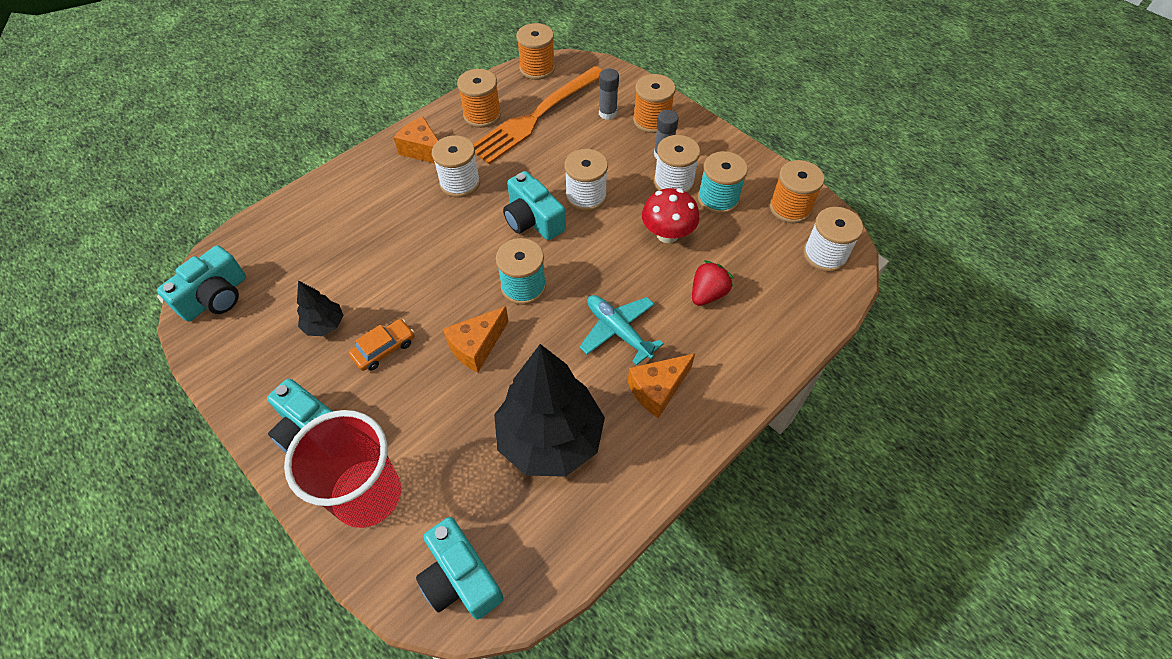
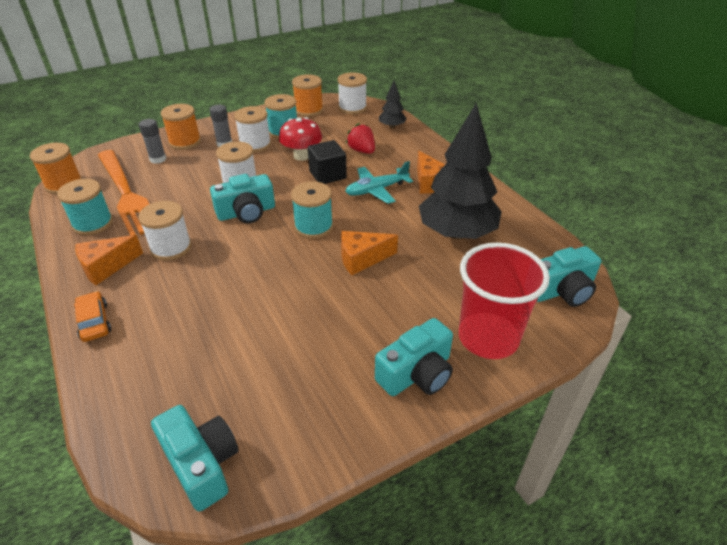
camera: 75 degrees left, 15 degrees down
black tree [297,281,343,336] -> black tree moved to [379,81,407,128]
orange car [349,319,414,371] -> orange car moved to [74,291,111,342]
orange cheese [443,306,509,372] -> orange cheese turned 105 degrees clockwise [341,231,398,275]
orange spool [457,69,501,128] -> turquoise spool [57,179,113,235]
none -> black cube [308,140,347,184]

